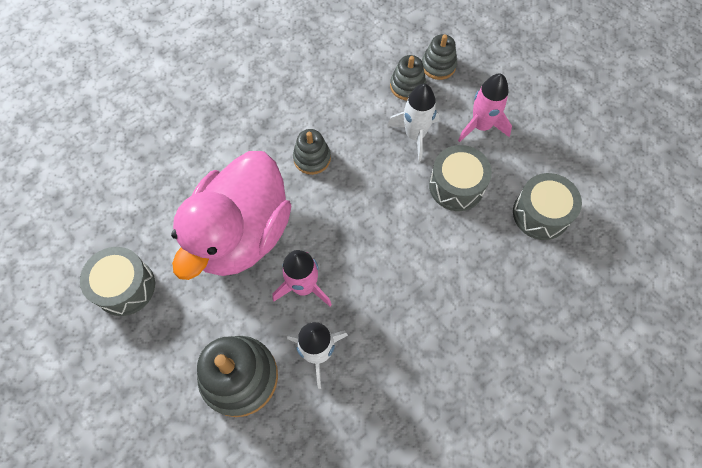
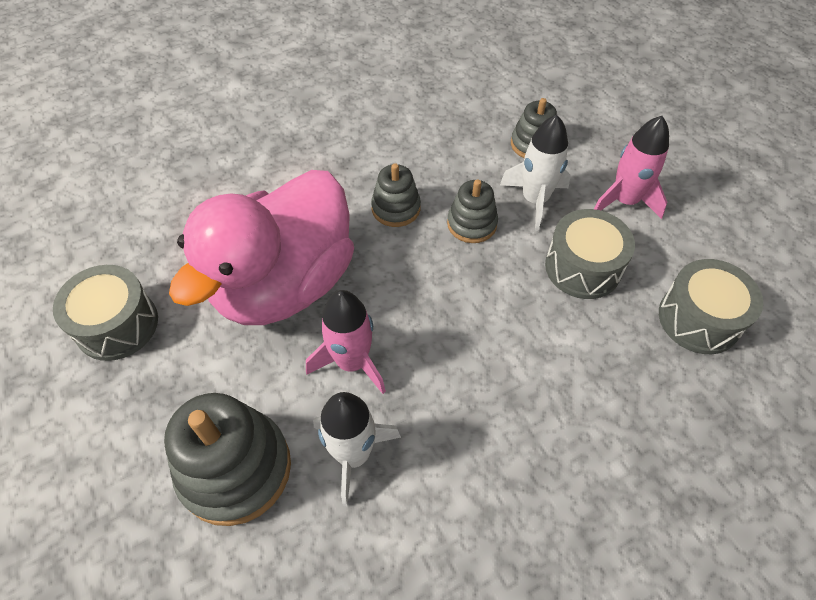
camera: 10 degrees right, 10 degrees down
grey stacking toy [422,34,457,80] -> grey stacking toy moved to [447,179,498,243]

